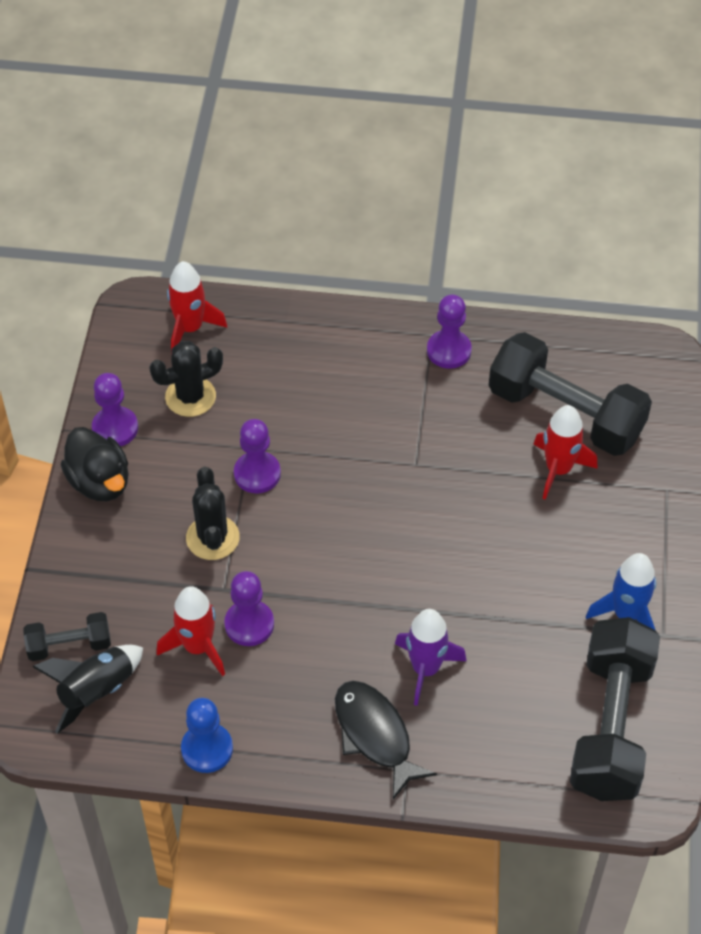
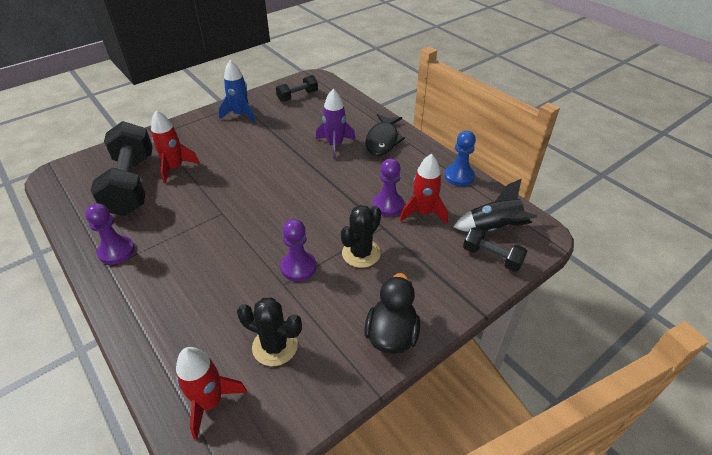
camera: 135 degrees left, 10 degrees down
purple pawn [92,373,138,446] -> none
black dumbbell [570,617,660,801] -> black dumbbell [276,75,318,102], size x0.49

